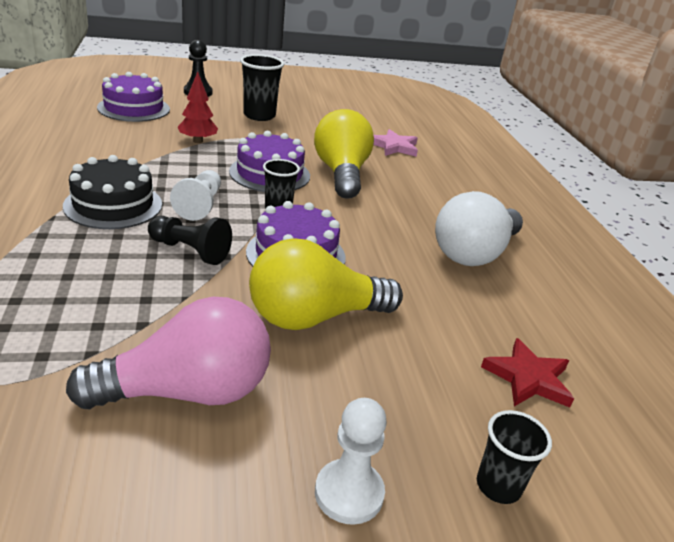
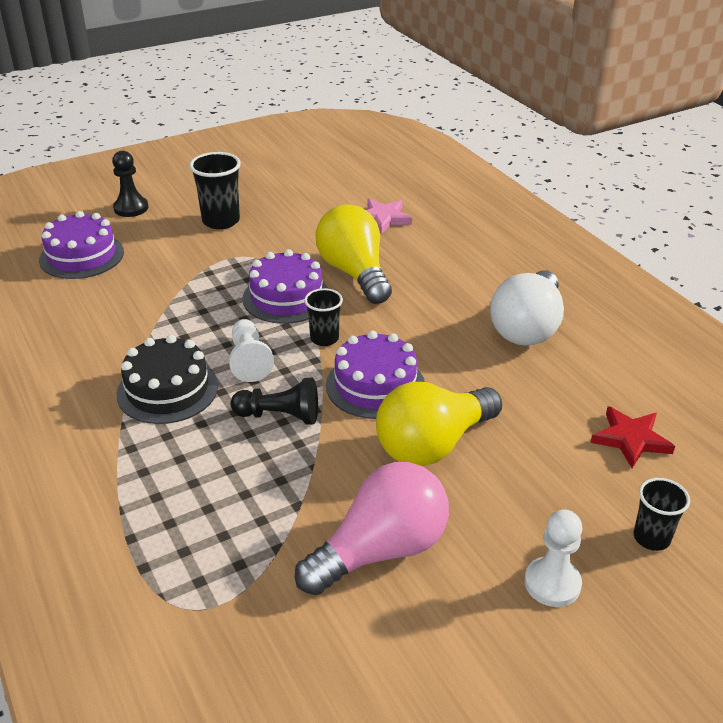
camera: 15 degrees left, 5 degrees up
red tree [178,71,218,143] -> none

